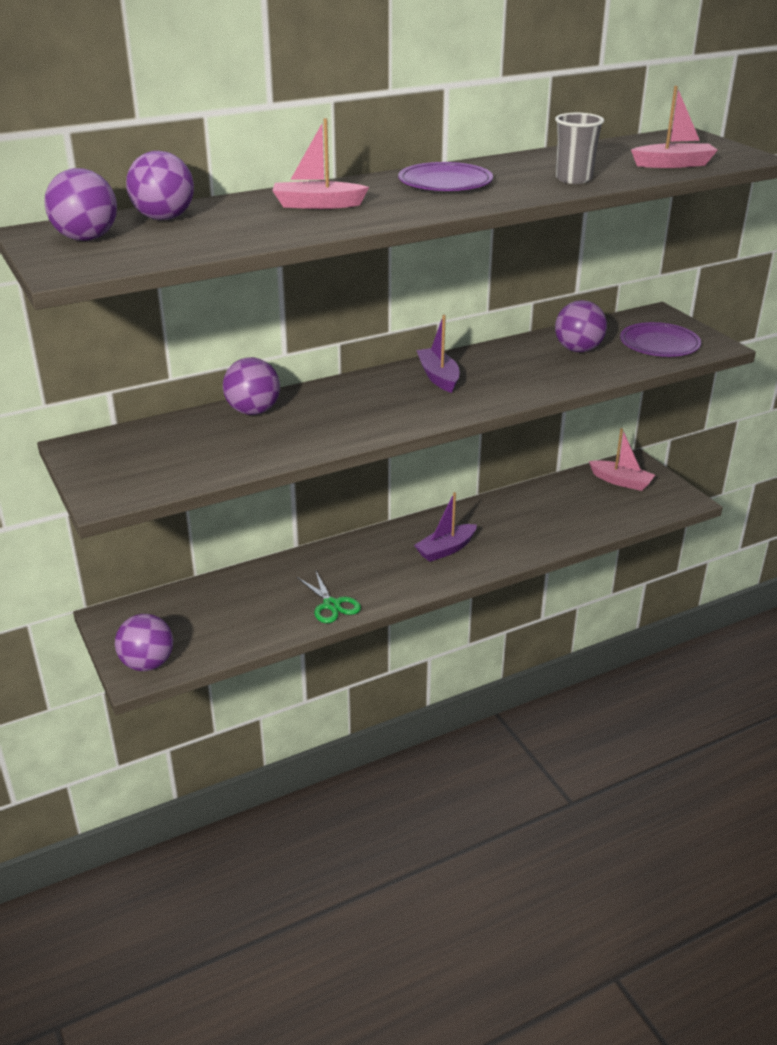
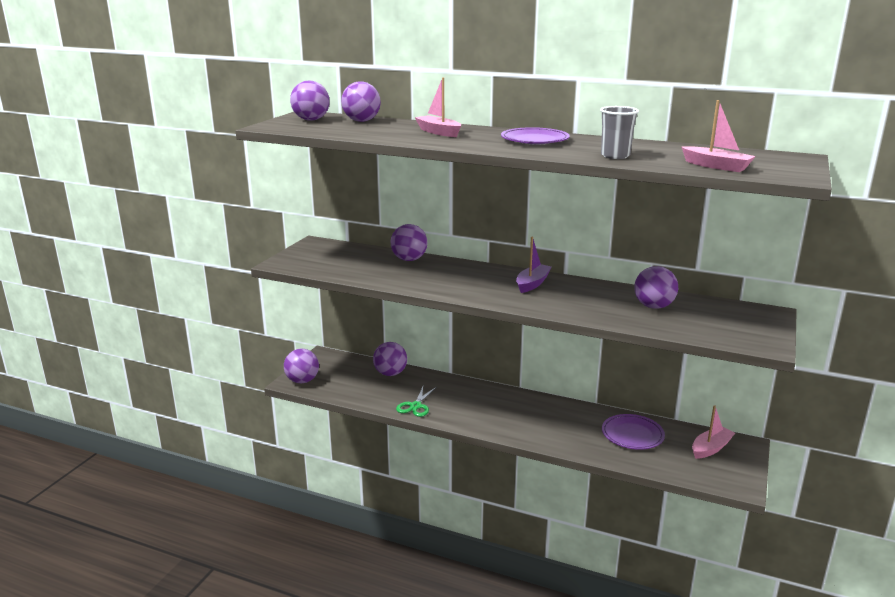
camera: 50 degrees right, 10 degrees down
purple boat [414,492,477,562] -> none
pink boat [589,428,655,491] -> pink boat turned 120 degrees counterclockwise [692,405,735,459]
purple plate [620,322,701,357] -> purple plate moved to [602,414,665,450]
none -> purple ball [373,342,407,376]

